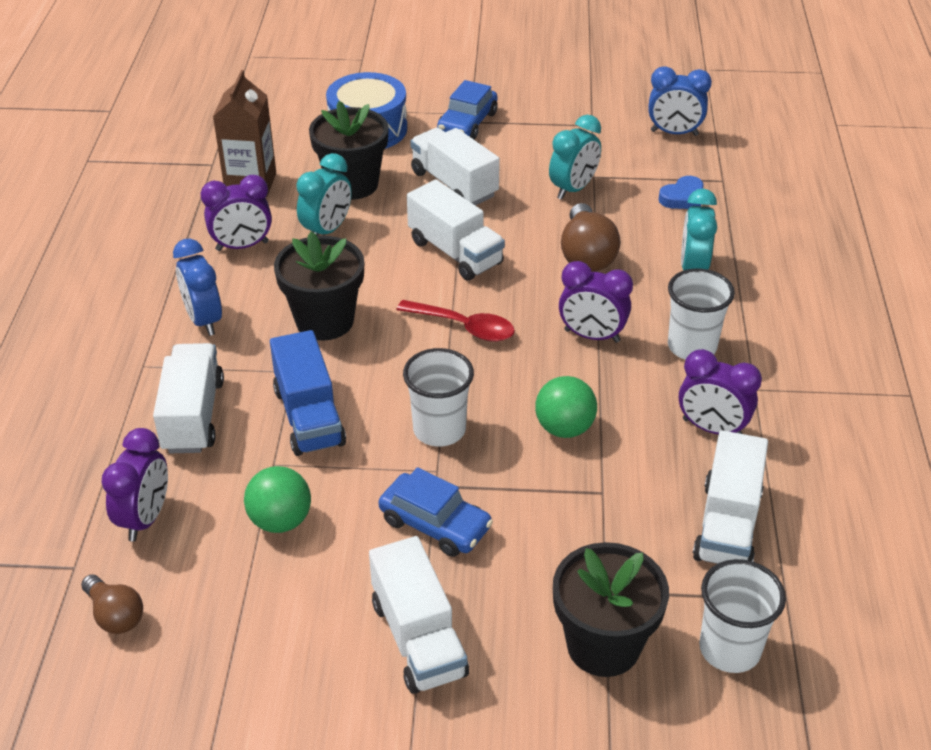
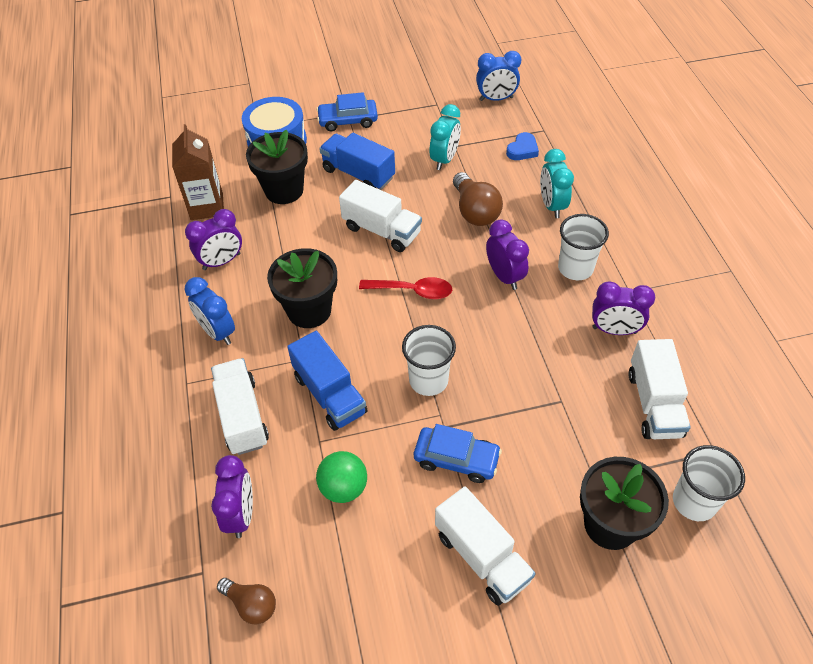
camera: 15 degrees left, 10 degrees up
turquoise clock [296,153,352,236] -> none
white truck [410,128,500,205] -> blue truck [319,133,395,190]
blue car [437,80,498,140] -> blue car turned 75 degrees clockwise [316,92,378,131]
green ball [535,376,597,438] -> none
purple clock [559,261,633,343] -> purple clock turned 120 degrees counterclockwise [486,220,529,290]

